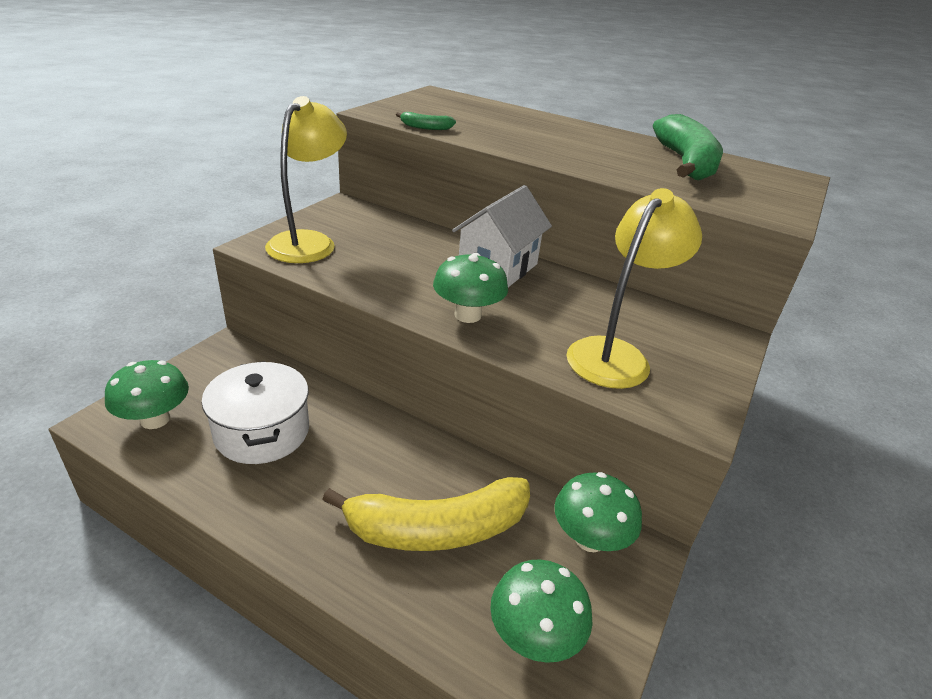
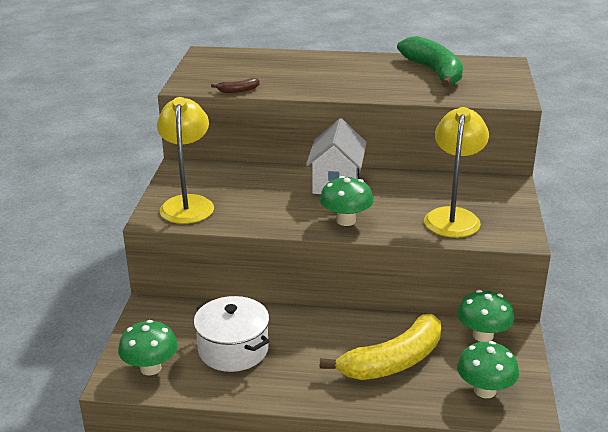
camera: 20 degrees left, 5 degrees down
green banana [396,112,456,130] -> brown banana [211,78,260,93]

